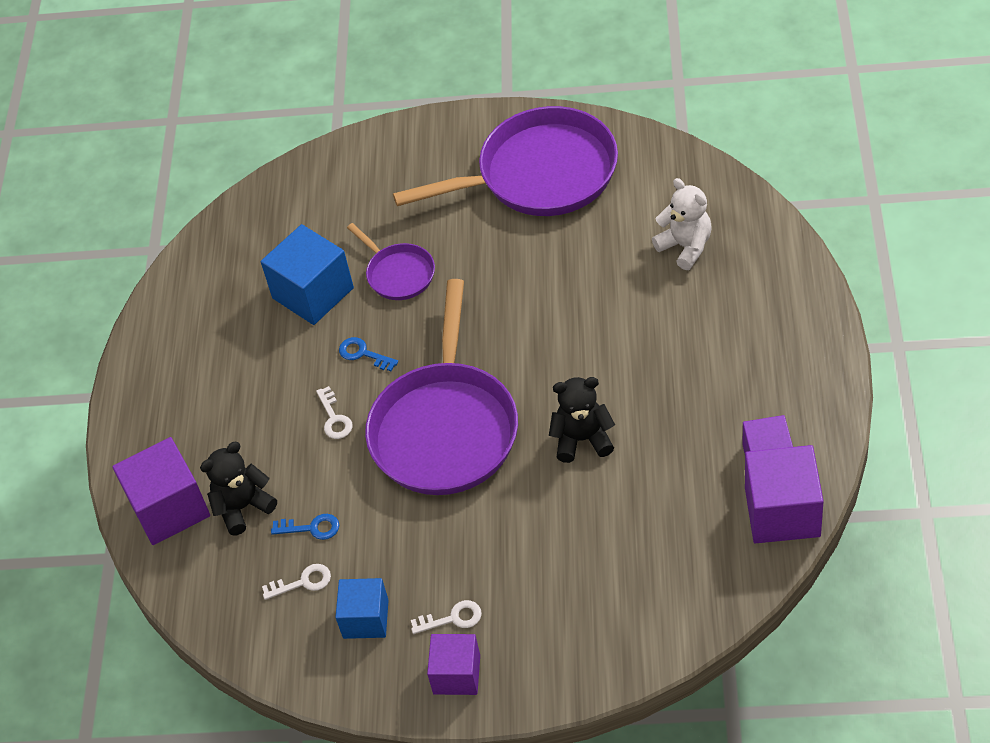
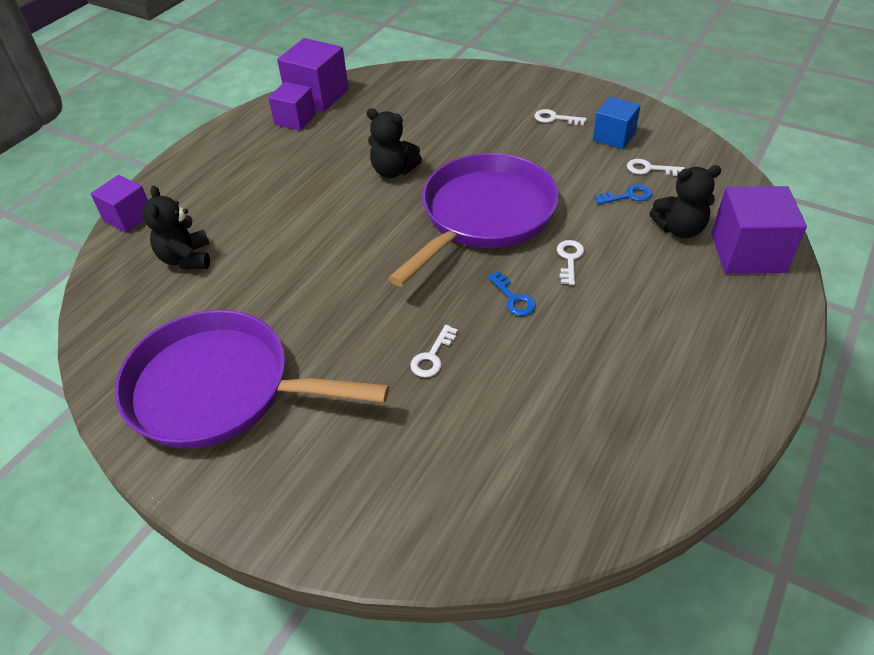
camera: 155 degrees left, 5 degrees down
blue cube [261,224,354,325] -> none
blue key [271,514,339,540] -> blue key turned 135 degrees clockwise [594,184,652,205]
purple pan [347,223,435,300] -> white key [410,325,458,377]
purple cube [427,634,480,695] -> purple cube moved to [90,175,148,233]
white teddy bear [652,178,712,270] -> black teddy bear [142,186,210,269]

